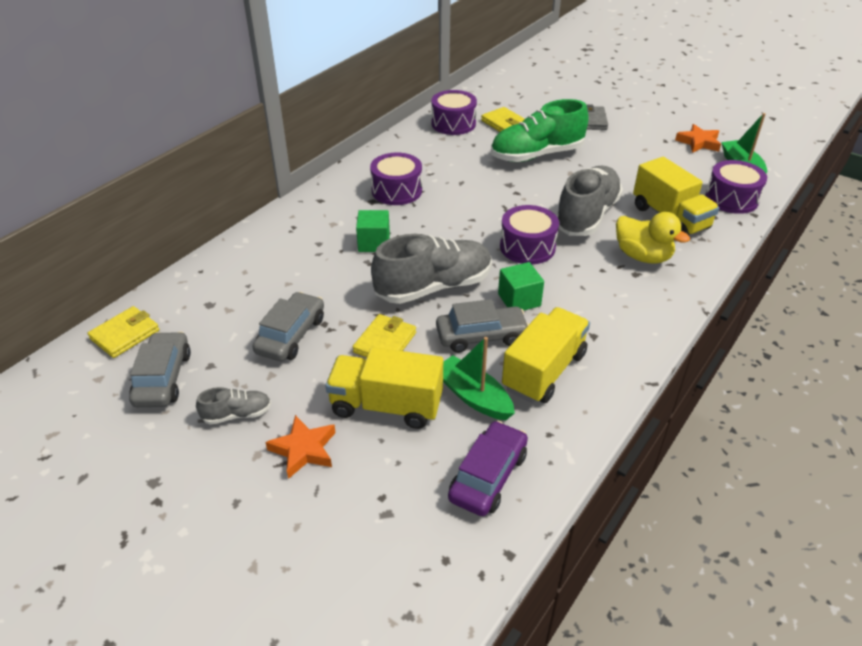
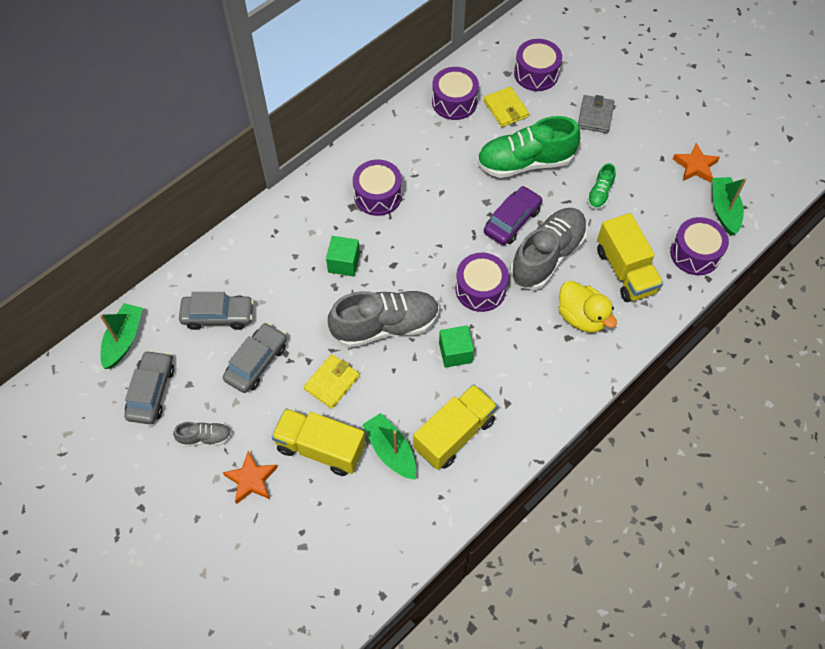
camera: 10 degrees right, 20 degrees up
yellow wallet [88,306,159,358] -> green boat [100,303,143,369]
grey car [436,299,529,353] -> grey car moved to [179,292,254,330]
purple car [448,421,528,516] -> purple car moved to [484,186,542,245]
none -> purple drum [514,39,562,91]
none -> green shoe [587,163,616,209]

